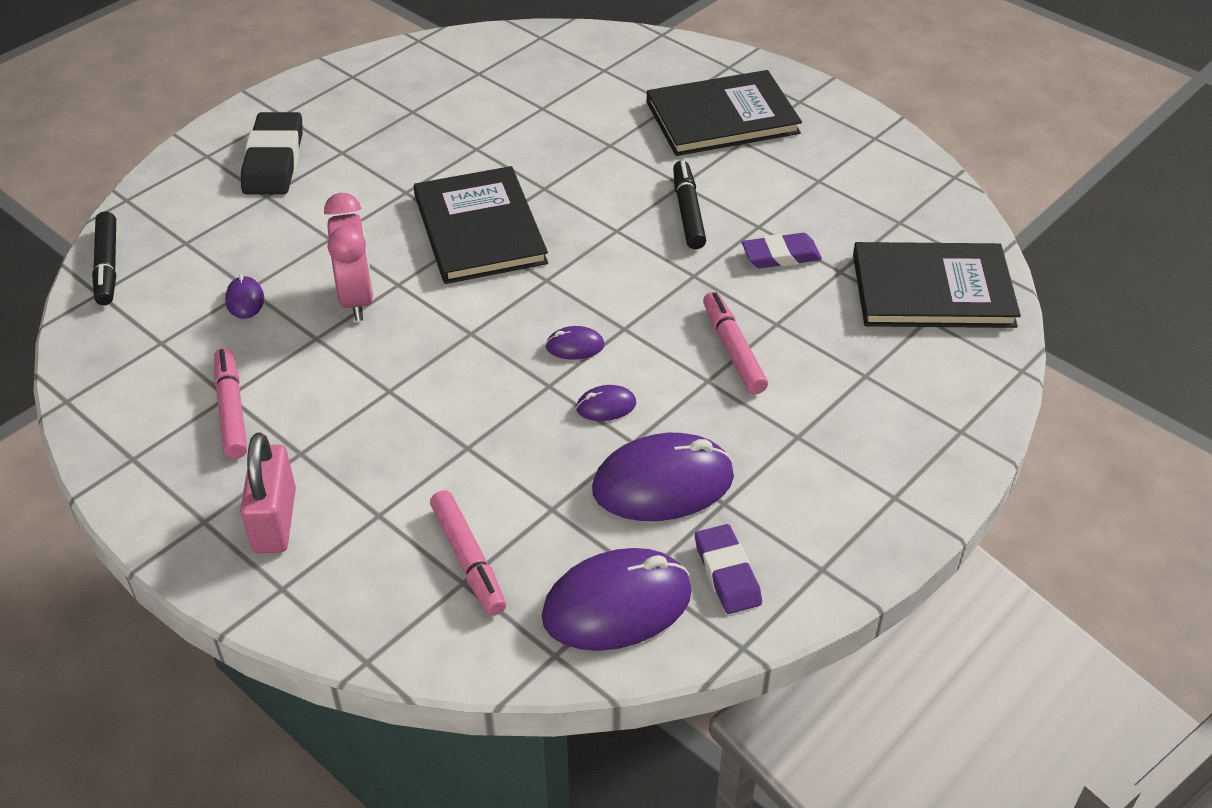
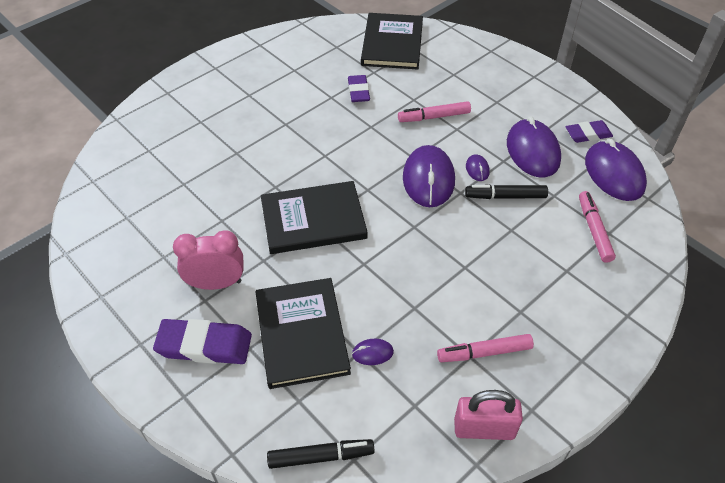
camera: 85 degrees left, 5 degrees up
pink padlock [240,433,296,553] -> pink padlock moved to [454,390,523,440]
black eraser [241,112,303,195] -> purple eraser [153,319,252,364]
pink clock [324,193,374,321] -> pink clock moved to [173,230,243,290]
pink marker [430,490,506,615] -> pink marker turned 75 degrees counterclockwise [579,191,616,263]
purple mouse [545,326,604,360] -> purple mouse [403,145,455,207], size x2.25
black book [647,70,802,156] -> black book moved to [256,278,351,389]
black marker [673,160,706,249] -> black marker moved to [465,185,548,199]

